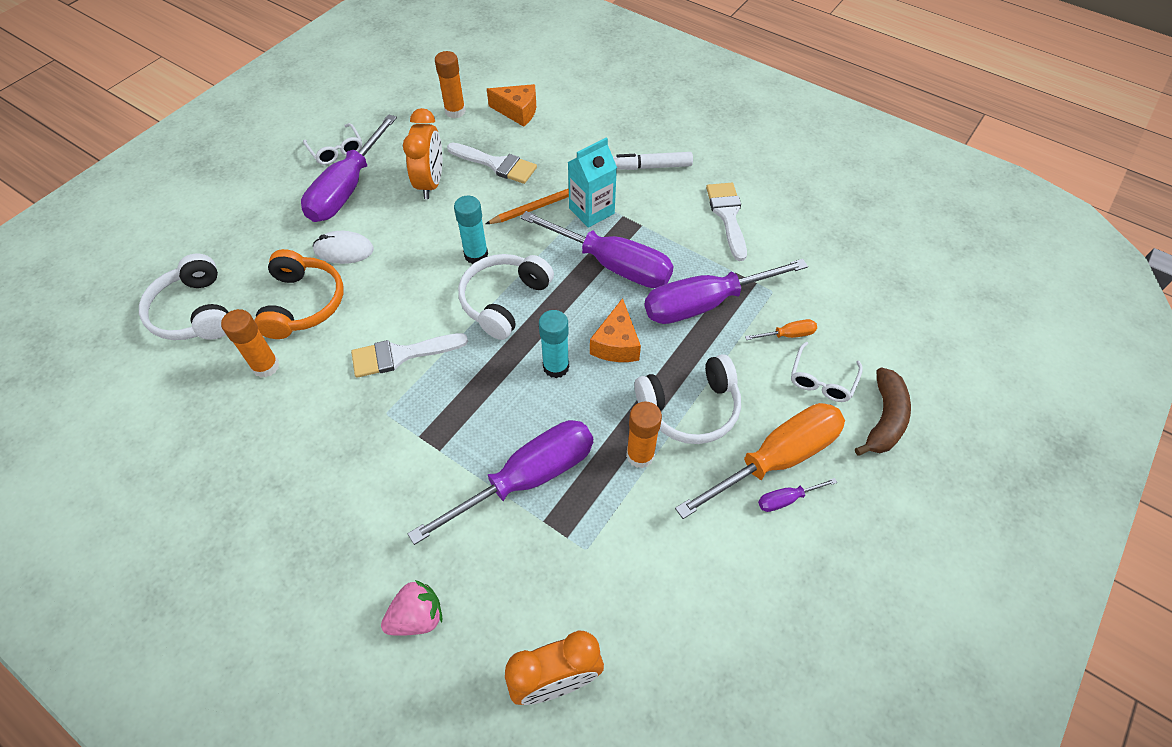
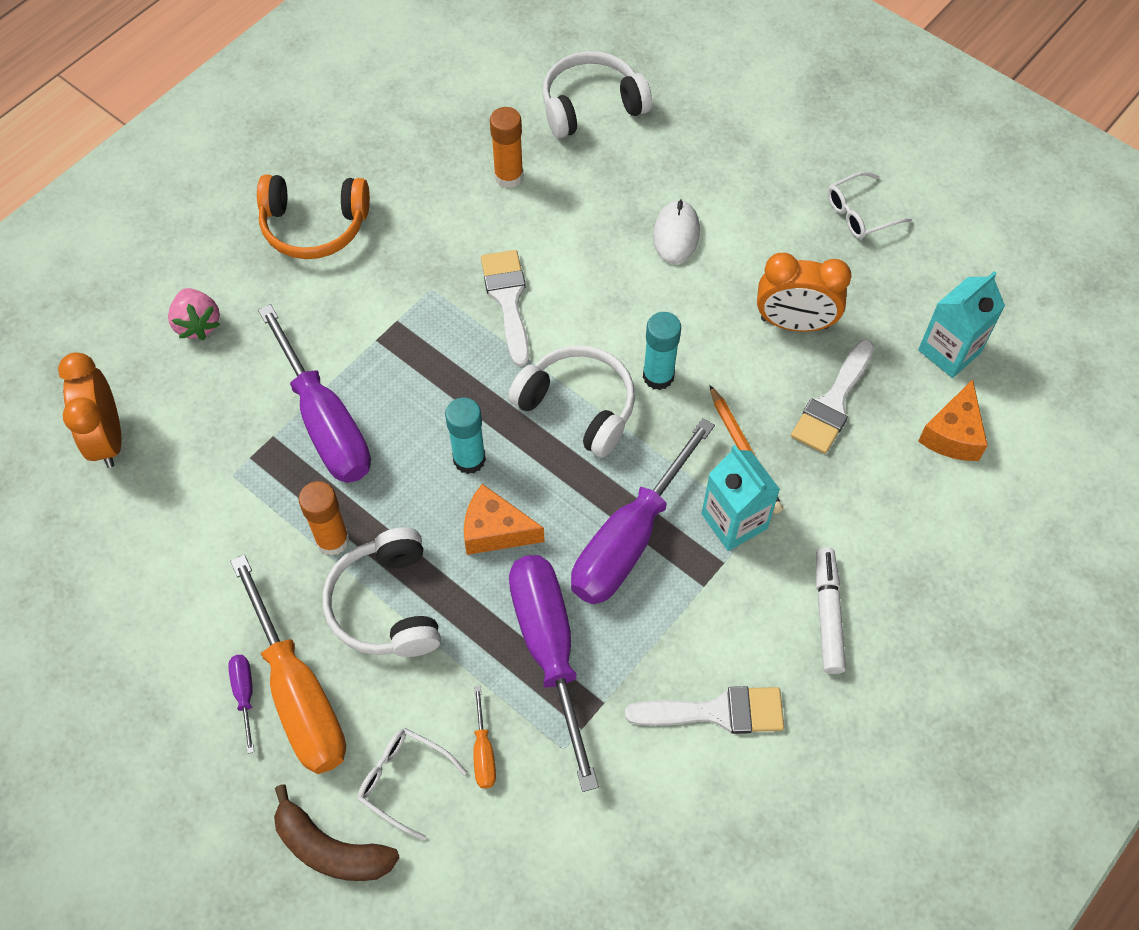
camera: 95 degrees right, 5 degrees up
orange headphones [254,249,343,339] -> orange headphones moved to [257,175,370,259]
purple screwdriver [301,114,397,222] -> none
orange glue stick [435,51,466,118] -> turquoise carton [918,271,1005,378]

